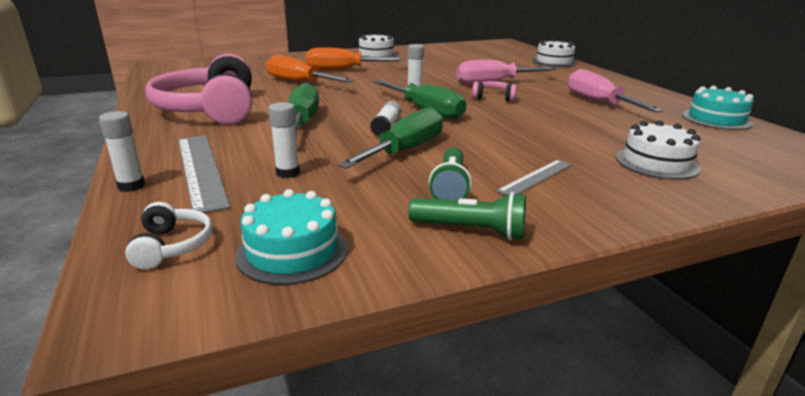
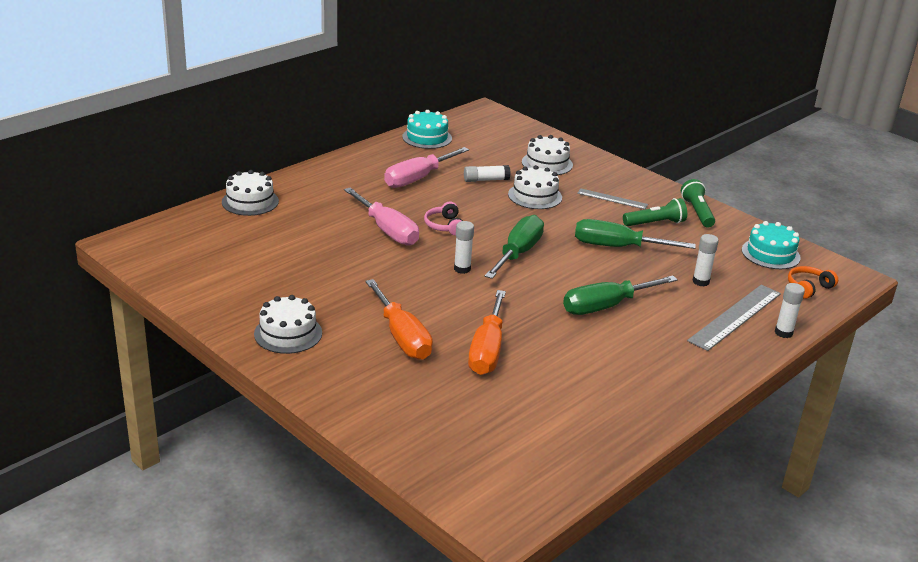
camera: 115 degrees left, 5 degrees up
white headphones [125,202,212,269] -> orange headphones [788,266,838,299]
pink headphones [145,54,252,124] -> none
white glue stick [370,101,402,136] -> white glue stick moved to [464,165,510,182]
none -> white cake [508,165,562,209]

